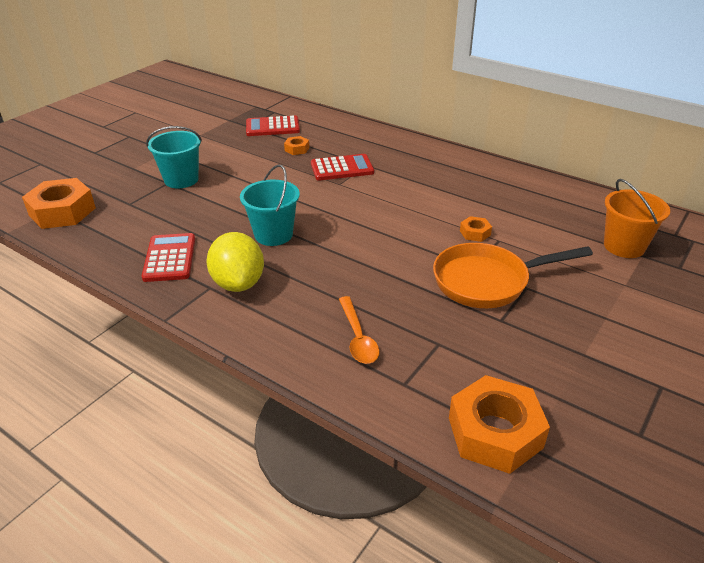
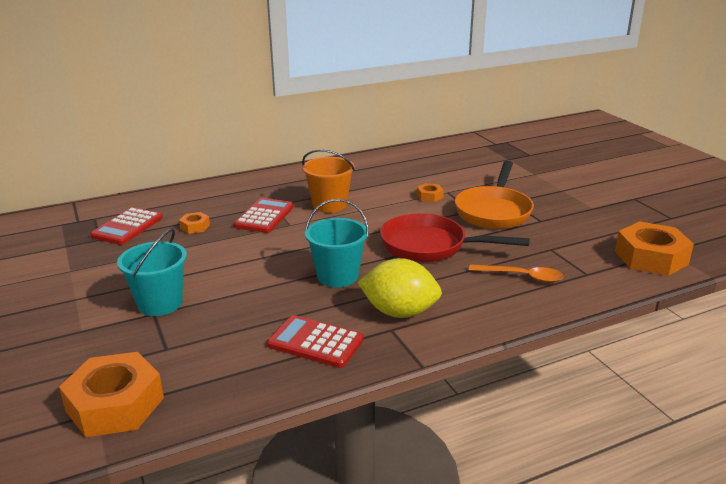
camera: 60 degrees left, 10 degrees down
orange bucket [604,179,670,258] -> orange bucket moved to [302,149,355,213]
none -> red pan [380,213,530,262]

